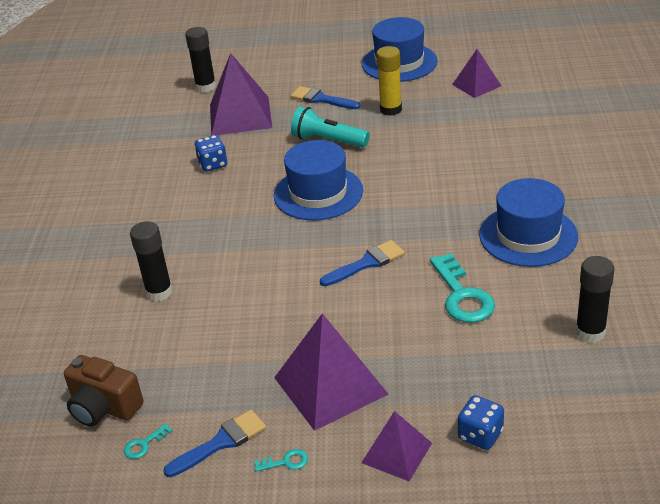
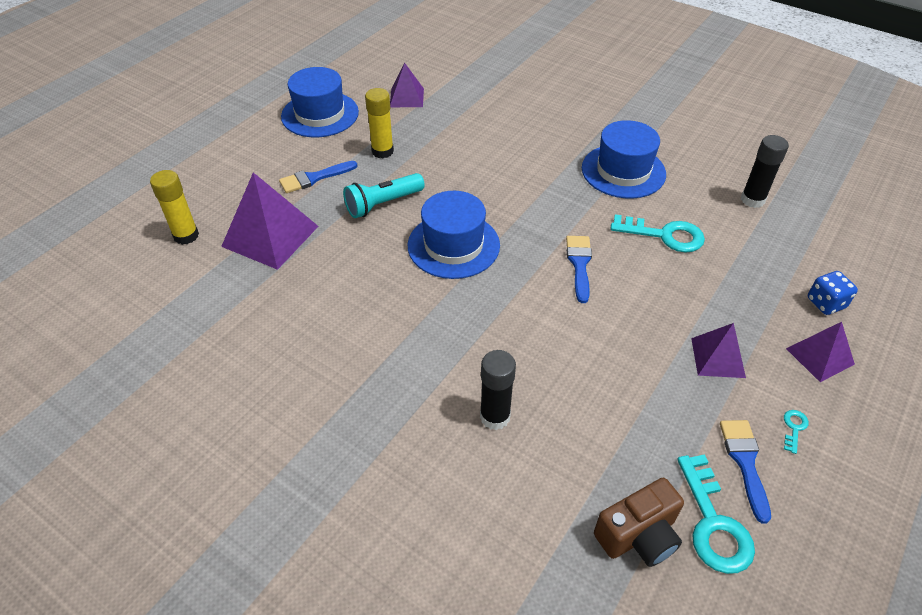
camera: 60 degrees left, 10 degrees up
turquoise key [124,423,172,459] -> turquoise key [677,454,755,574], size x2.23
black glue stick [185,27,216,93] -> yellow glue stick [150,170,199,245]
blue dice [194,135,228,172] -> none
purple pyramid [274,313,389,431] -> purple pyramid [691,323,746,378], size x0.59

